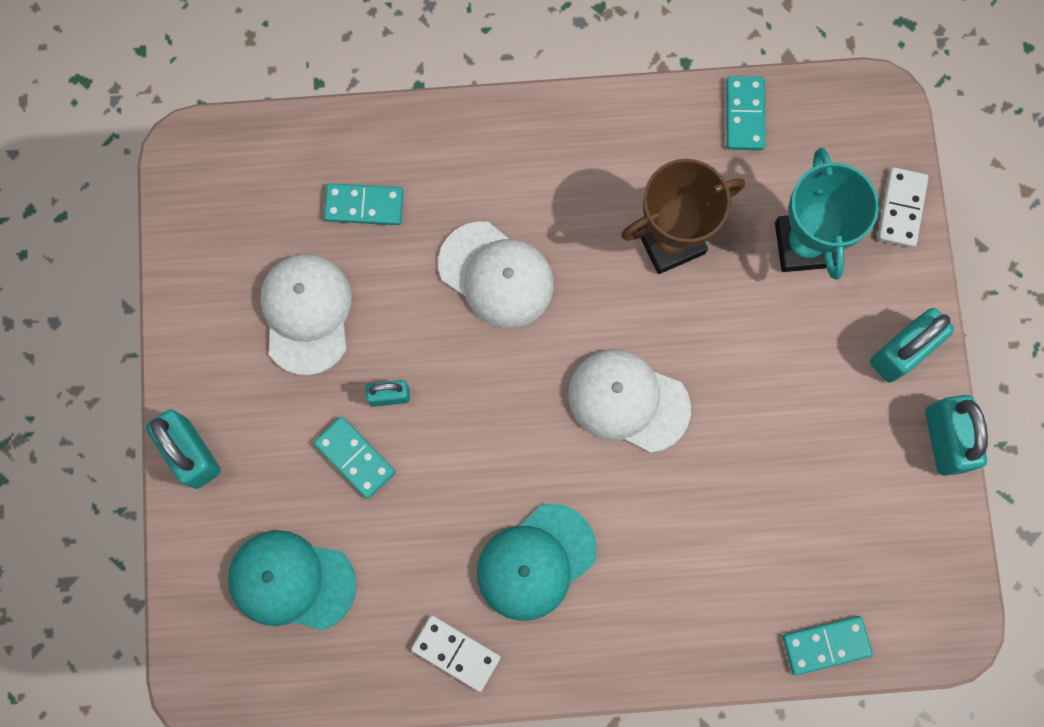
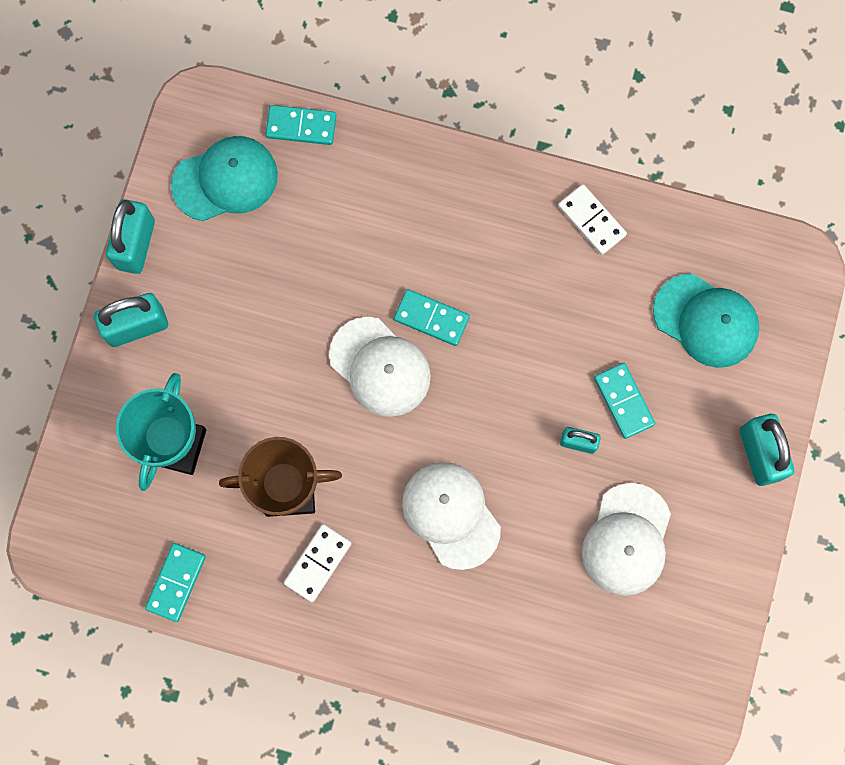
camera: 160 degrees left, 0 degrees up
turquoise domino [324,183,404,225] -> turquoise domino moved to [394,289,470,346]
turquoise cap [477,504,597,621] -> turquoise cap moved to [171,136,278,221]
white domino [877,167,929,248] -> white domino moved to [284,524,352,602]

